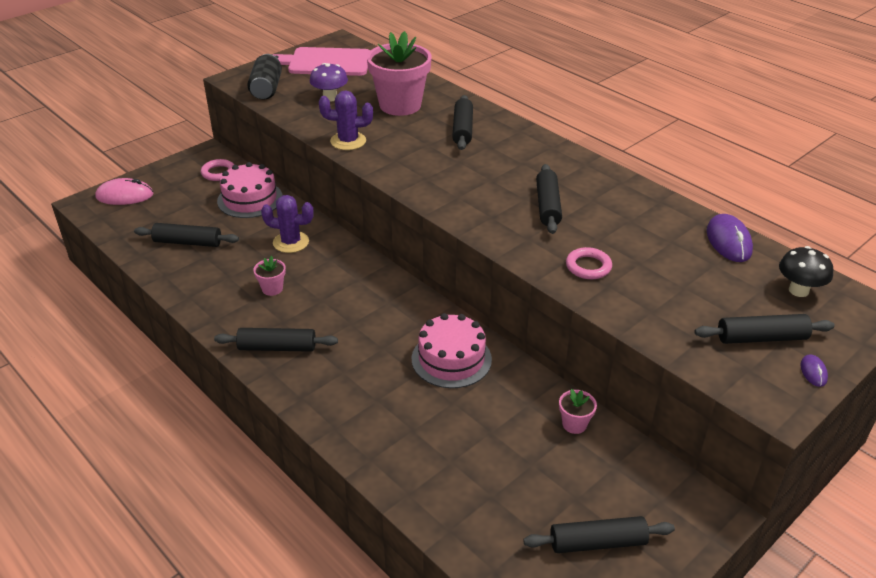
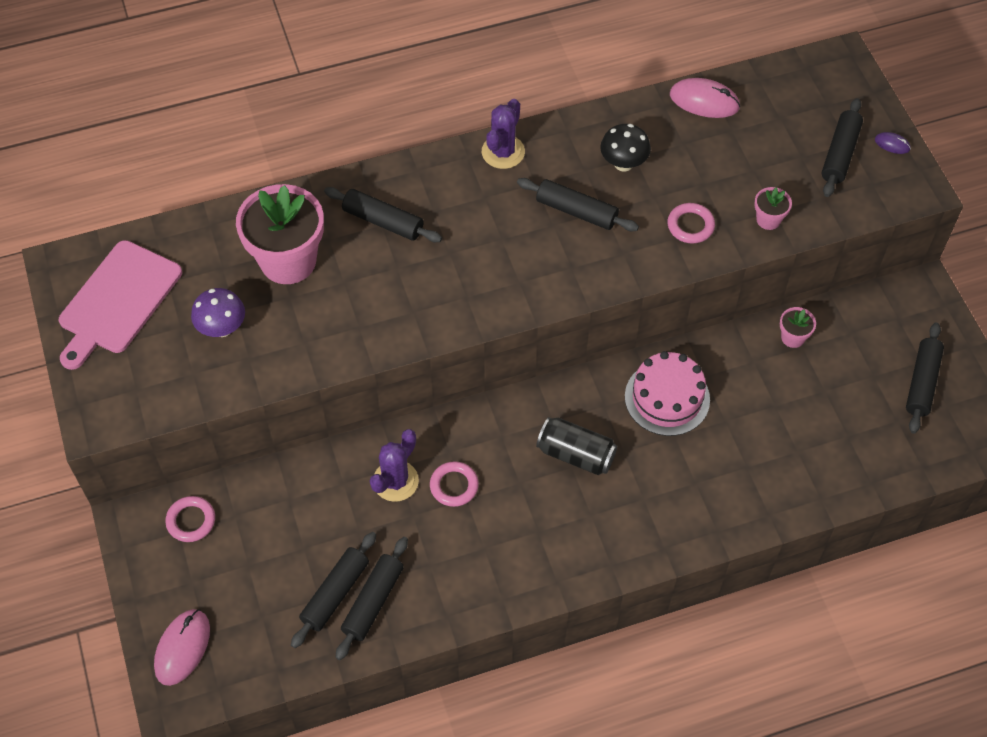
camera: 65 degrees left, 20 degrees up
black rolling pin [214,328,338,352] -> black rolling pin moved to [336,537,408,660]
pink cake [217,162,283,218] -> none
black can [247,54,282,99] -> black can moved to [536,417,617,475]
pink flower pot [253,256,286,296] -> pink flower pot moved to [754,187,792,230]
purple cactus [319,90,373,150] -> purple cactus moved to [482,99,525,169]
purple mouse [707,214,753,262] -> pink mouse [670,78,740,118]
black mushroom [779,246,833,297] -> black mushroom moved to [600,124,651,172]
none -> pink ring [430,461,479,507]

